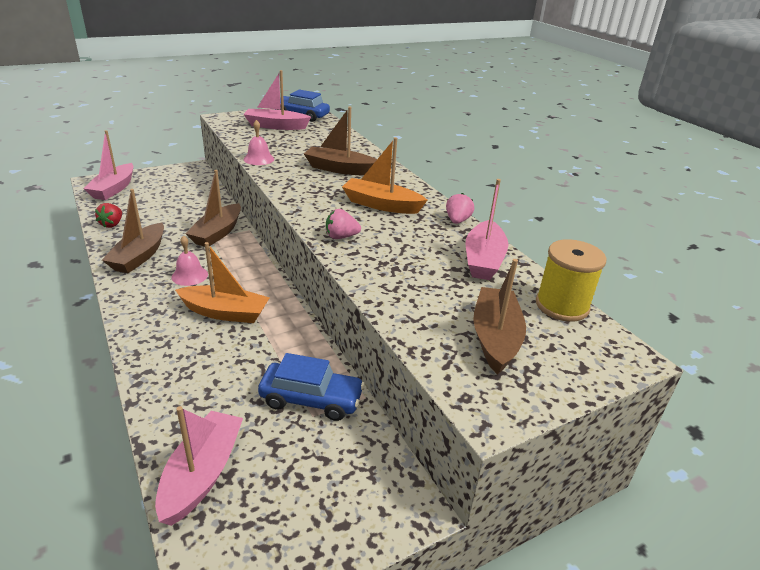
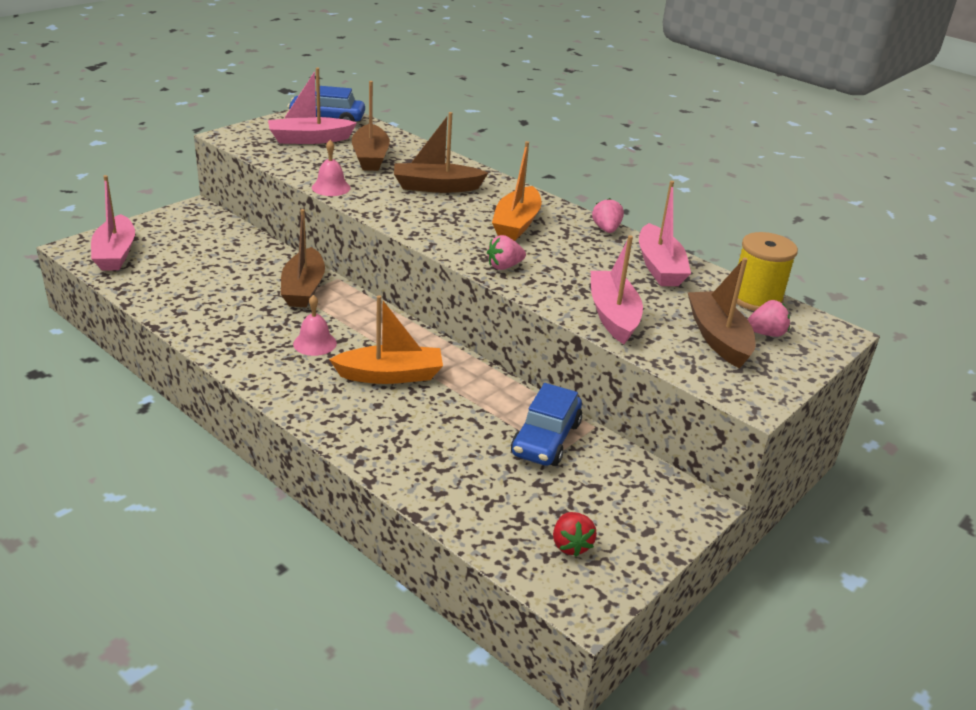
camera: 20 degrees left, 0 degrees up
red strawberry [95,203,122,228] -> red strawberry moved to [553,512,597,557]
brown boat [102,189,164,273] -> brown boat moved to [352,81,390,171]
pink boat [155,406,243,526] -> pink boat moved to [591,235,643,344]
blue car [258,353,365,421] -> blue car turned 120 degrees clockwise [511,383,582,466]
orange boat [342,137,427,214] -> orange boat turned 75 degrees counterclockwise [492,141,541,241]
none -> pink strawberry [747,300,790,337]

